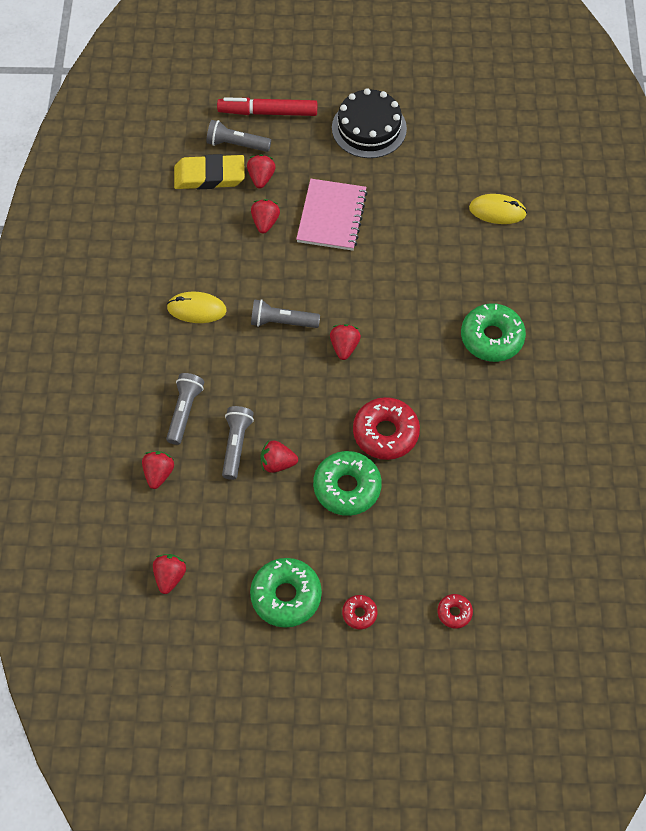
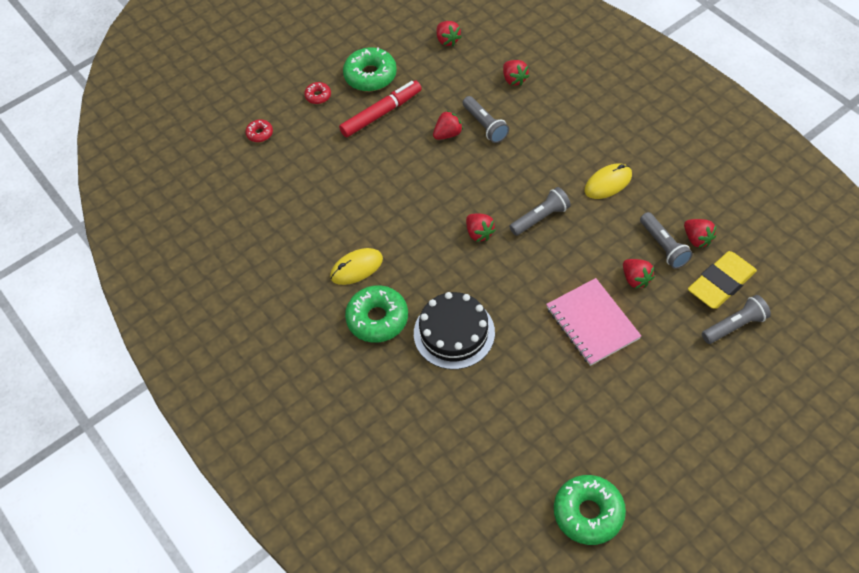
camera: 145 degrees right, 5 degrees down
grey flashlight [166,373,204,445] -> grey flashlight moved to [640,212,693,269]
red marker [217,97,317,116] -> red marker moved to [339,80,422,137]
red strawberry [247,155,276,188] -> red strawberry moved to [684,219,716,248]
green donut [313,451,382,516] -> green donut moved to [554,475,626,545]
black cake [332,88,407,158] -> black cake moved to [414,292,495,369]
red donut [353,397,420,460] -> none
yellow mouse [469,194,527,224] -> yellow mouse moved to [330,248,383,285]

